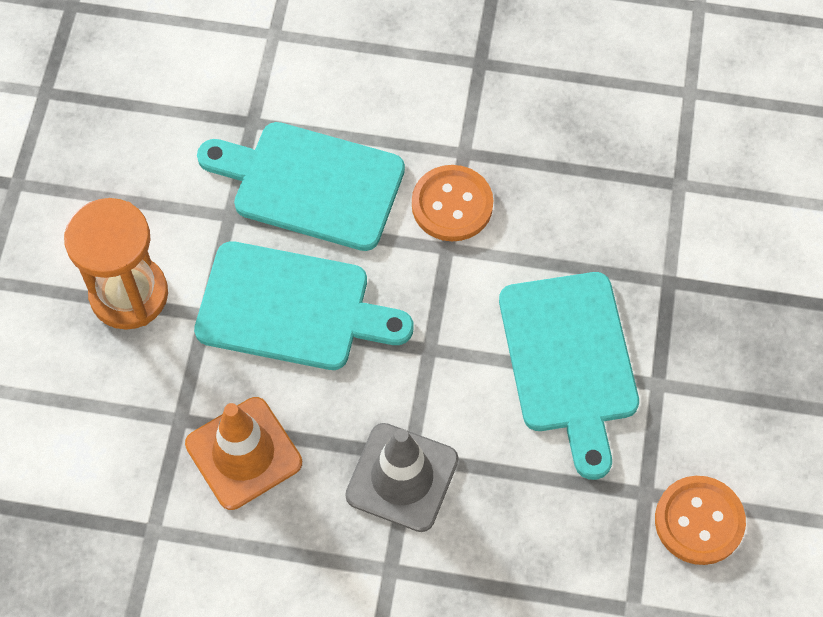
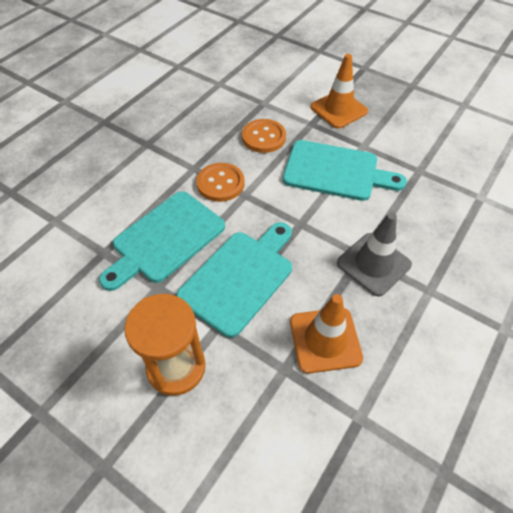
camera: 65 degrees left, 10 degrees down
orange button [655,476,746,565] -> orange button moved to [242,119,286,153]
none -> orange traffic cone [310,54,368,129]

